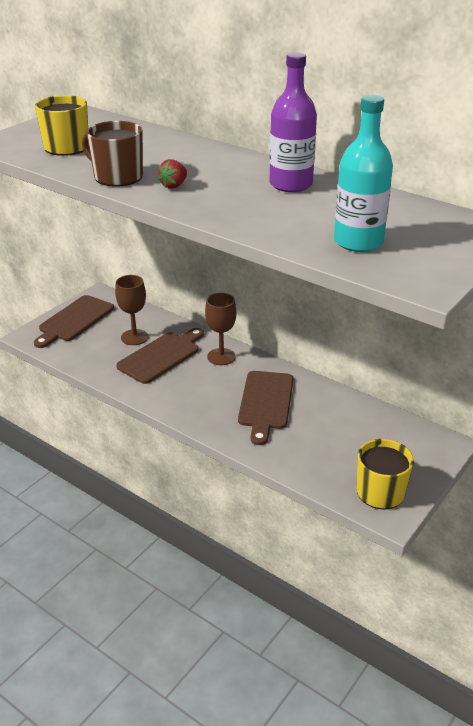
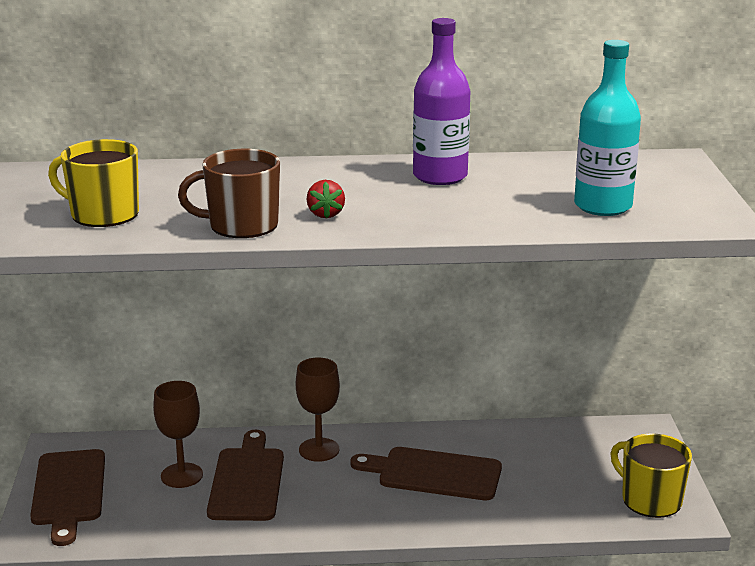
camera: 40 degrees left, 10 degrees down
brown cutting board [238,371,293,445] -> brown cutting board turned 135 degrees clockwise [350,447,502,500]

